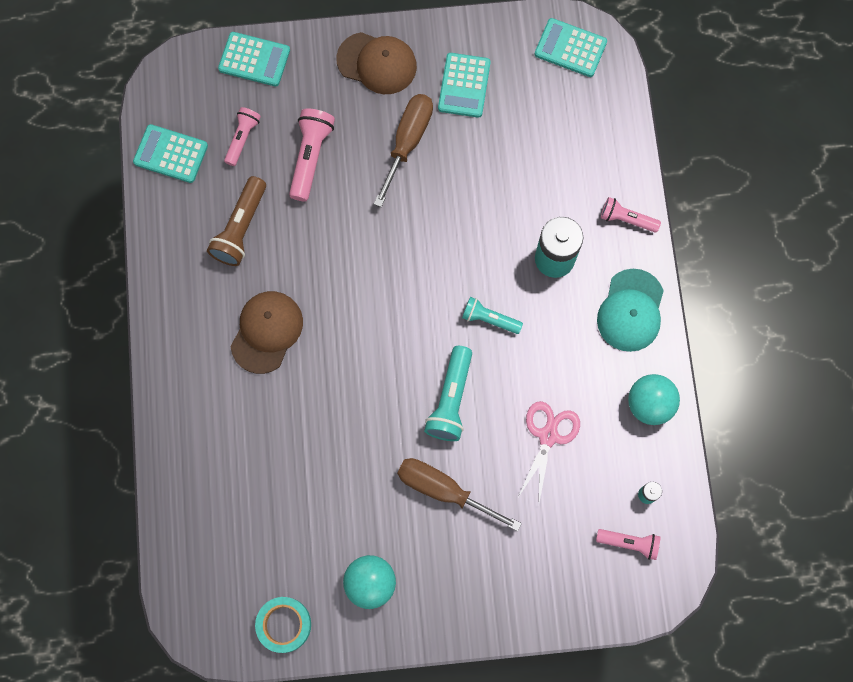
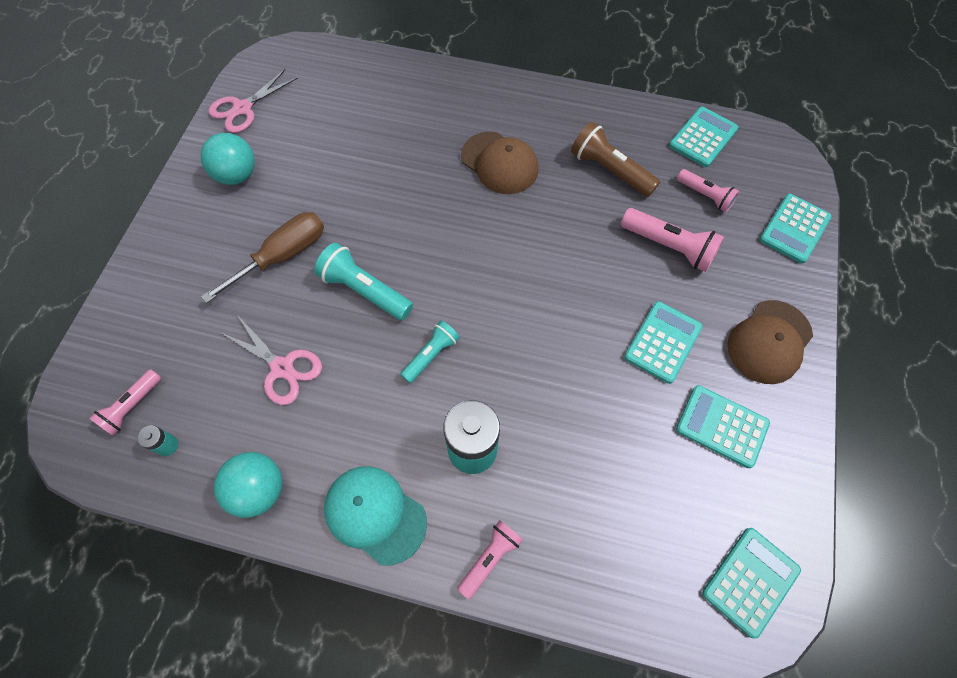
camera: 110 degrees right, 10 degrees down
turquoise tape [255,597,311,653] -> pink scissors [209,69,298,133]
brown screwdriver [374,94,433,207] -> turquoise calculator [624,301,703,384]

